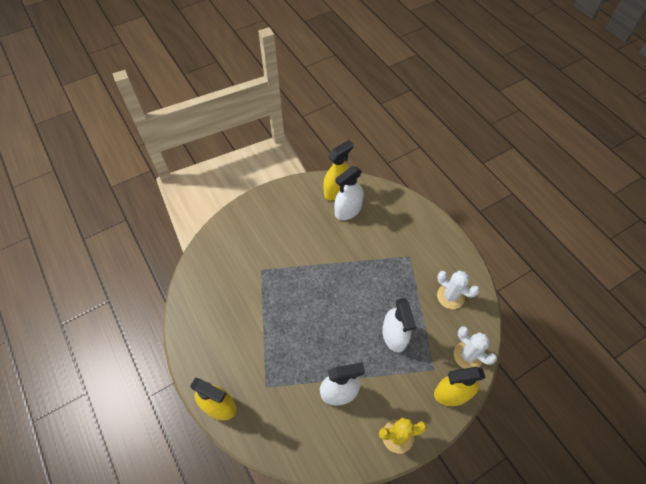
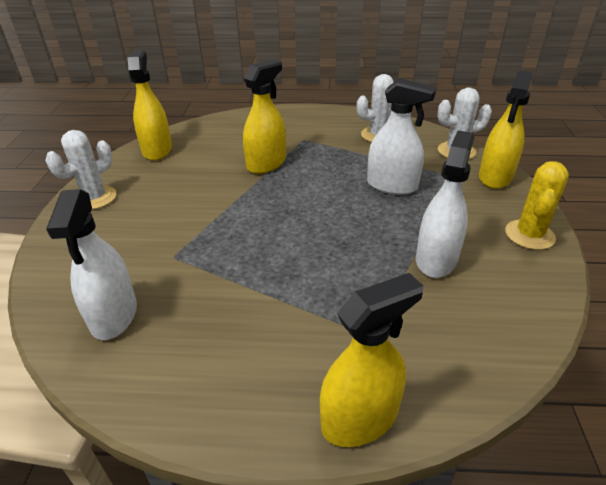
camera: 55 degrees left, 20 degrees down
white spray bottle [334,166,364,220] -> white spray bottle moved to [46,189,137,340]
none -> white cactus [45,130,116,209]
none -> yellow spray bottle [243,59,286,174]

